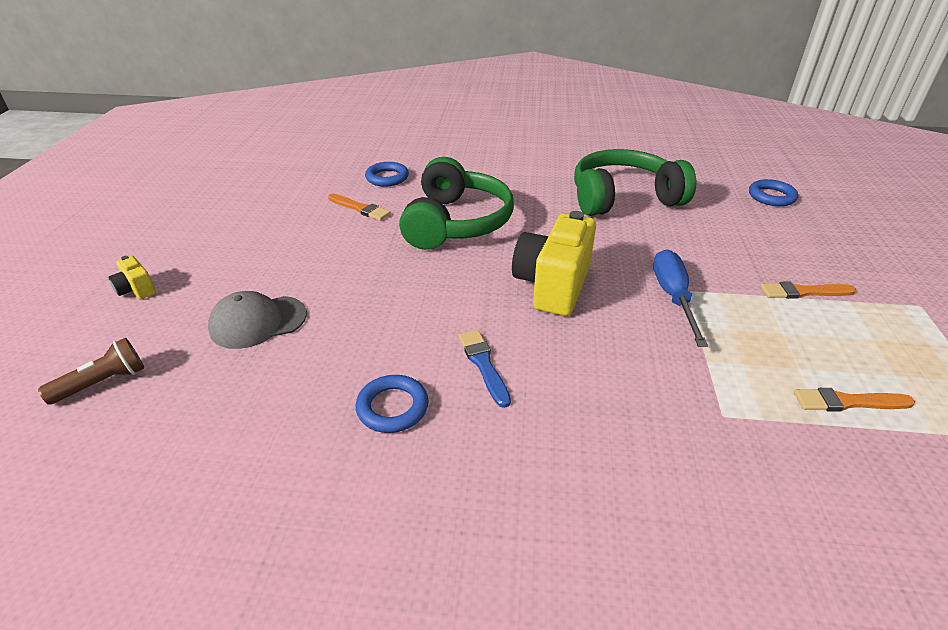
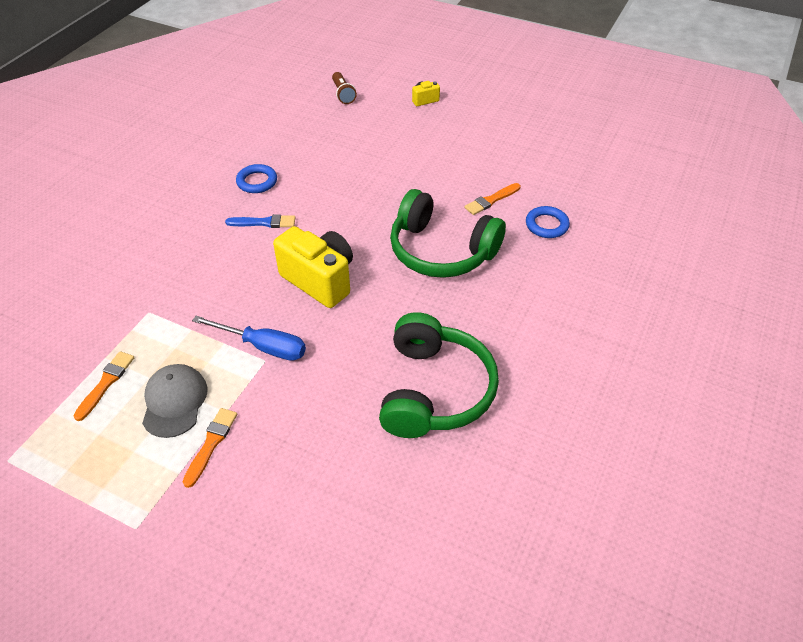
camera: 110 degrees right, 10 degrees up
grey cap [208,291,307,349] -> grey cap moved to [142,364,208,438]
blue ring [749,179,798,206] -> none

